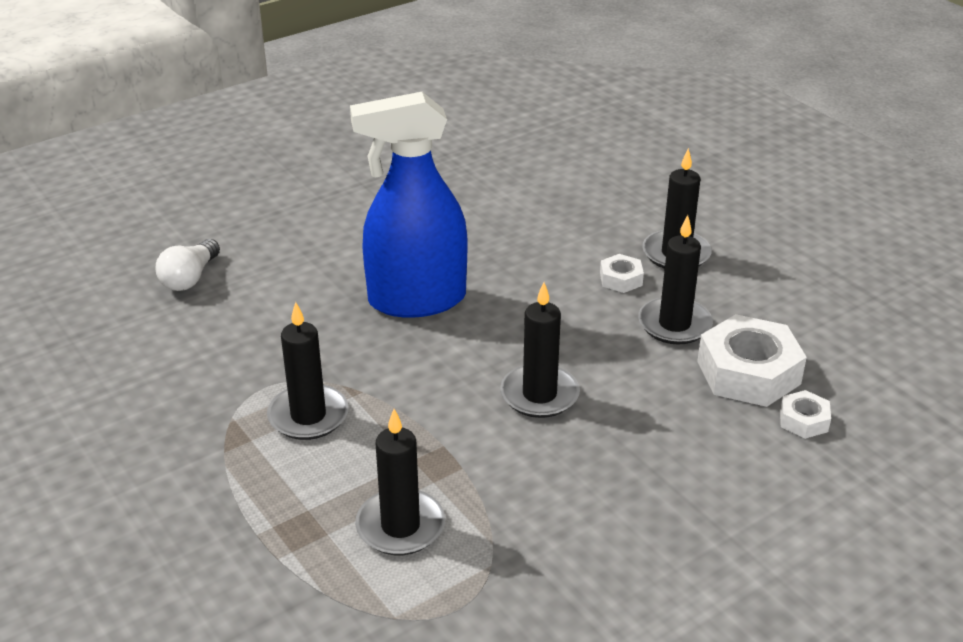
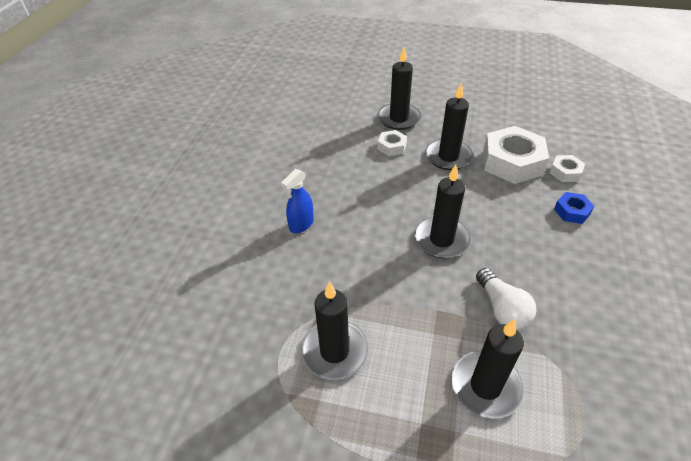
camera: 40 degrees left, 10 degrees up
white light bulb [156,239,220,291] -> white light bulb moved to [476,268,536,330]
blue spray bottle [350,92,467,318] -> blue spray bottle [281,169,314,233], size x0.41
none -> blue nut [554,192,595,224]

